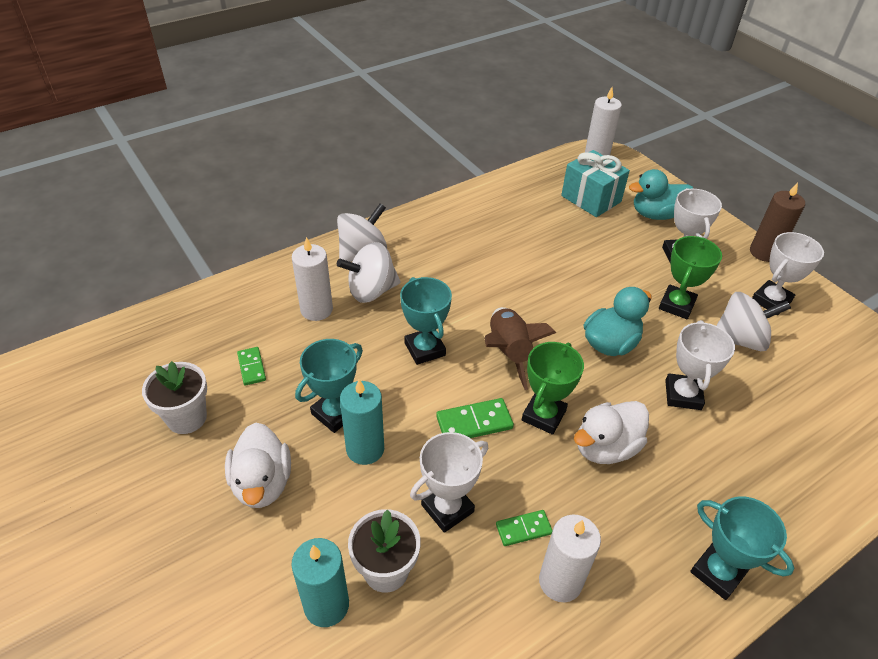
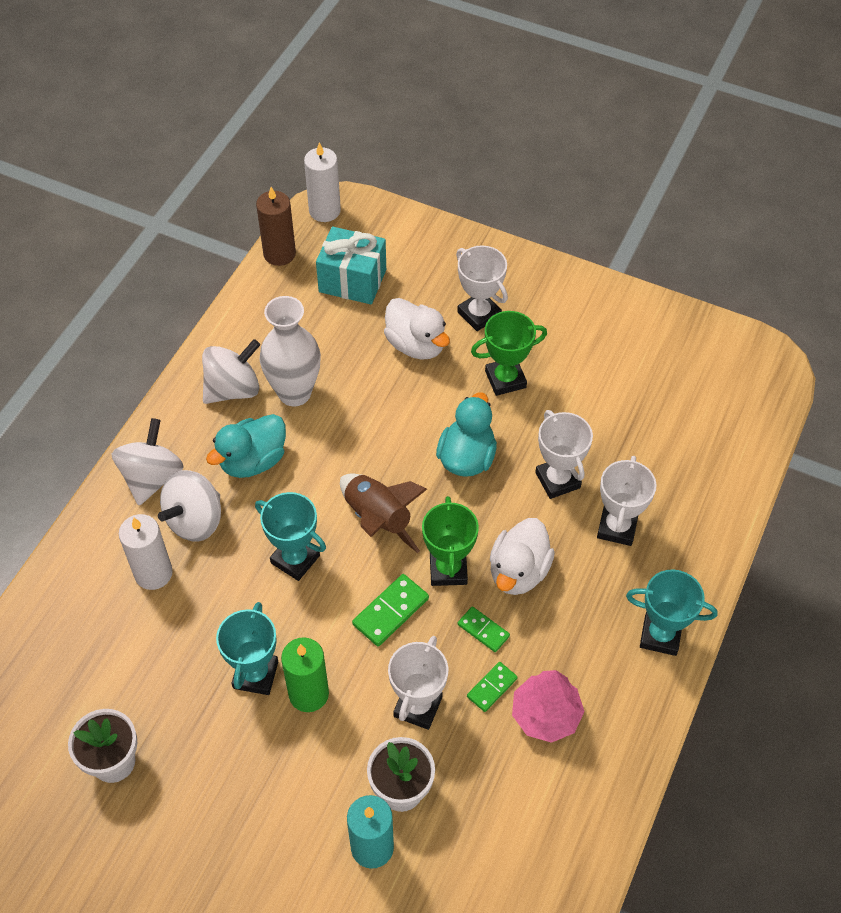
camera: 30 degrees left, 10 degrees up
white duck [225,422,291,508] -> white duck moved to [384,298,450,360]
green domino [237,347,266,386] -> green domino moved to [458,606,510,652]
turquoise candle [340,379,384,465] -> green candle [281,637,329,712]
white candle [539,514,601,602] -> pink tree [512,670,585,743]
turquoise duck [629,169,693,220] -> turquoise duck moved to [206,414,286,478]
green trophy [659,236,722,319] -> green trophy turned 75 degrees clockwise [471,311,547,396]
white spinning top [716,292,791,351] -> white spinning top moved to [202,339,260,404]
brown candle [750,182,805,262] -> brown candle moved to [256,187,296,266]
white trophy [752,232,824,315] -> white trophy moved to [597,456,657,546]
none -> white vase [260,296,321,406]

